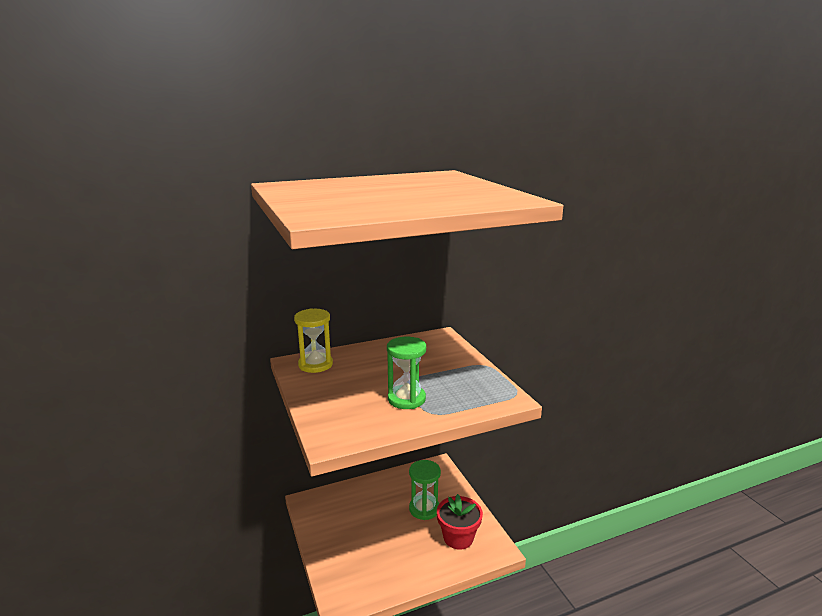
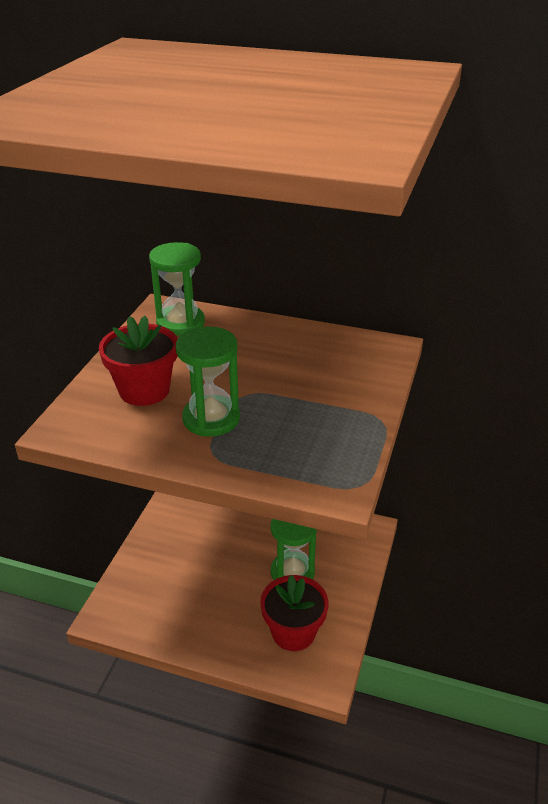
camera: 40 degrees right, 15 degrees up
yellow hourglass [294,308,333,373] -> green hourglass [149,242,205,335]
none -> red flower pot [99,316,178,406]

